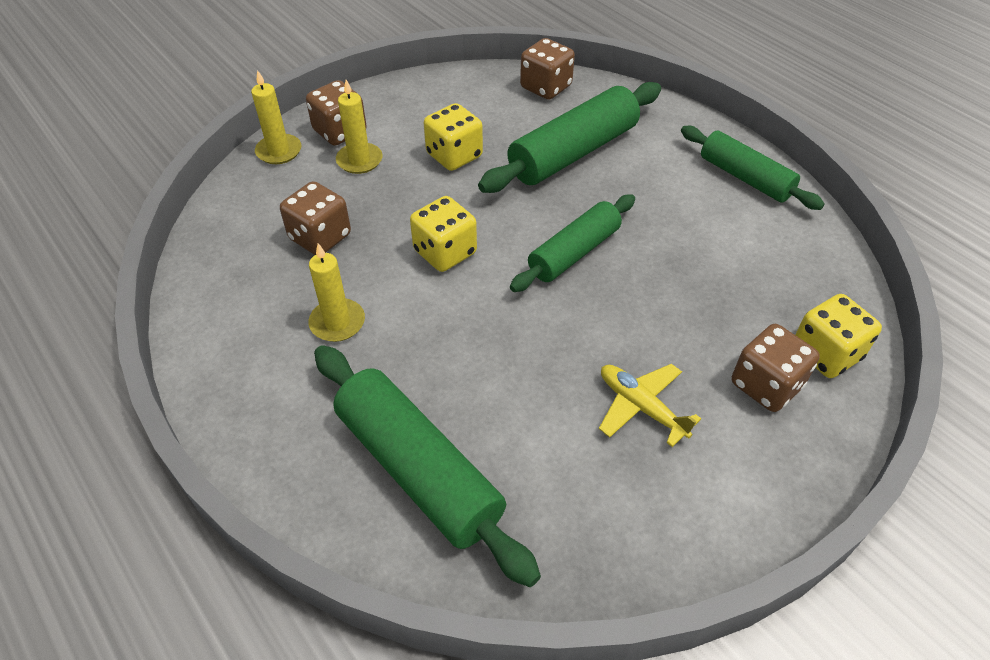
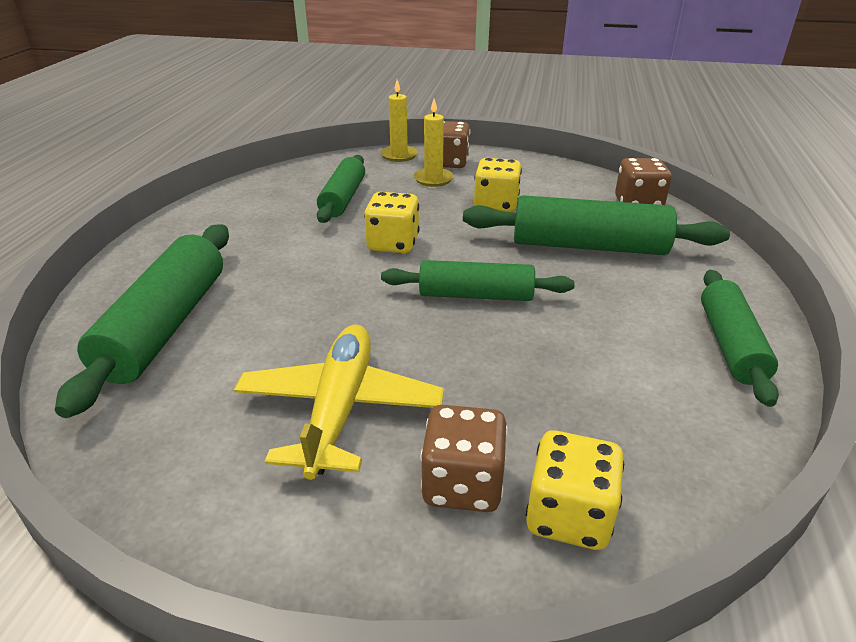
camera: 50 degrees right, 15 degrees down
brown dice [280,181,351,255] -> green rolling pin [317,155,365,223]
yellow candle [308,243,365,342] -> none
yellow plane [599,364,701,447] -> yellow plane [234,325,444,480], size x1.62

